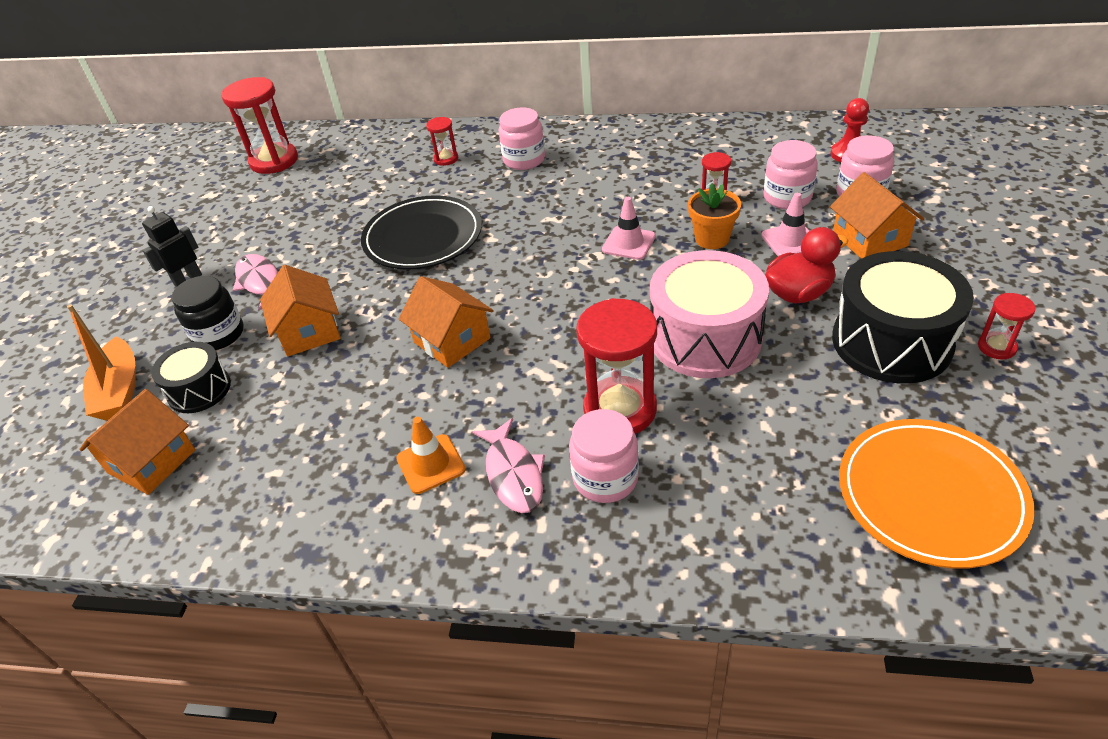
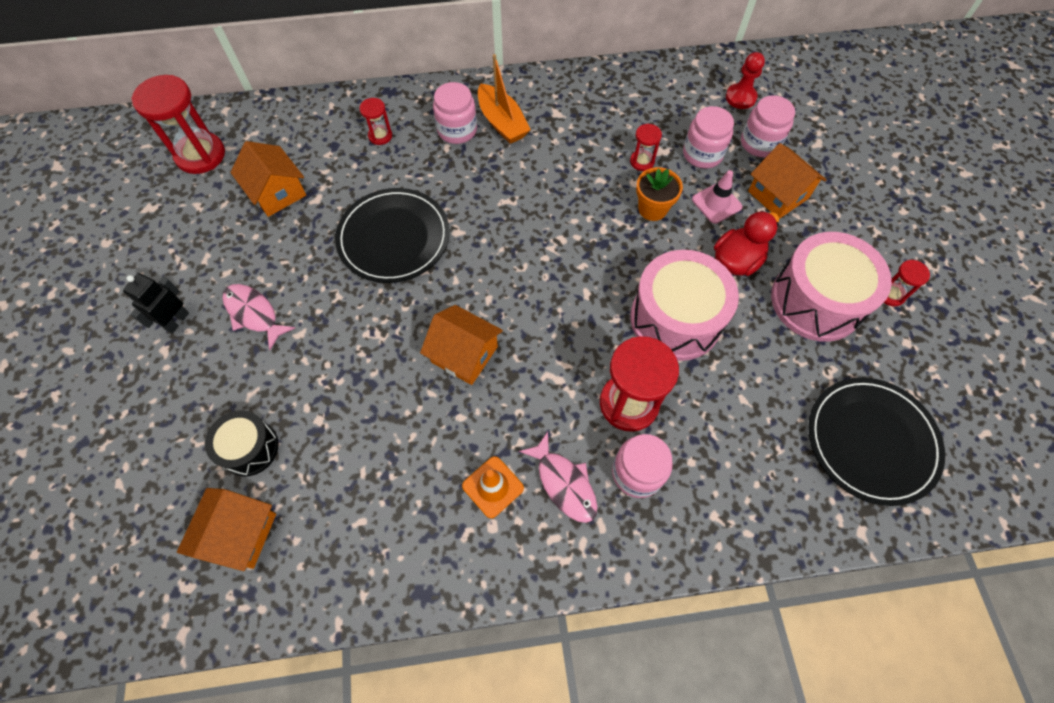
camera: 20 degrees left, 20 degrees up
orange boat [67,304,135,420] -> orange boat moved to [478,54,531,144]
black jar [172,276,244,350] -> none
orange house [260,265,341,356] -> orange house moved to [230,141,306,217]
pink traffic cone [602,197,656,260] -> none
black drum [832,251,974,384] -> pink drum [771,232,892,342]
orange plate [839,419,1035,569] -> black plate [808,377,945,506]

